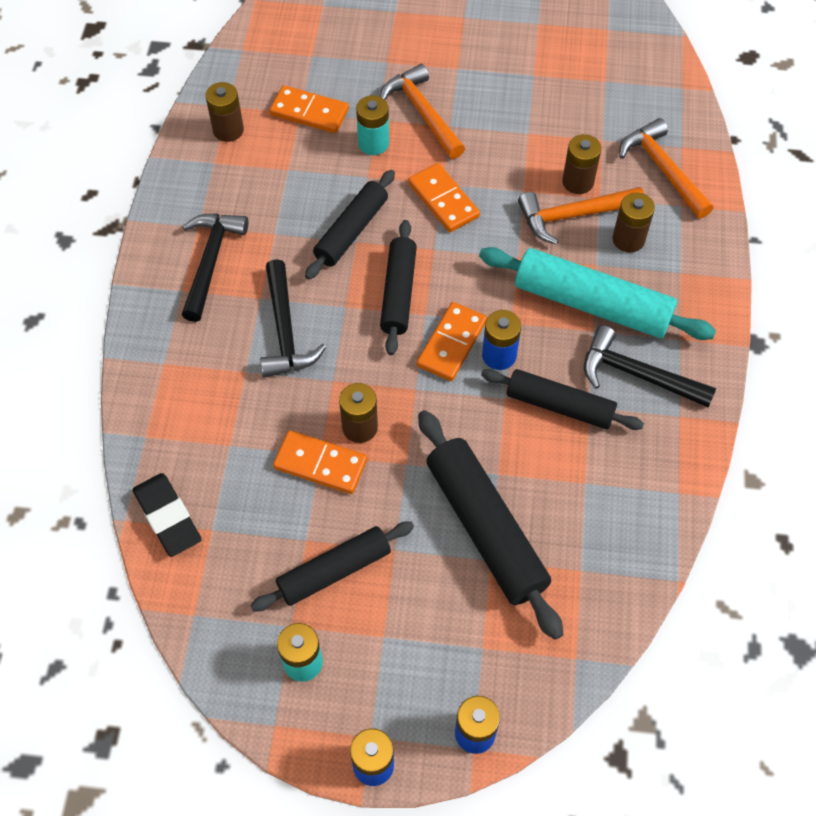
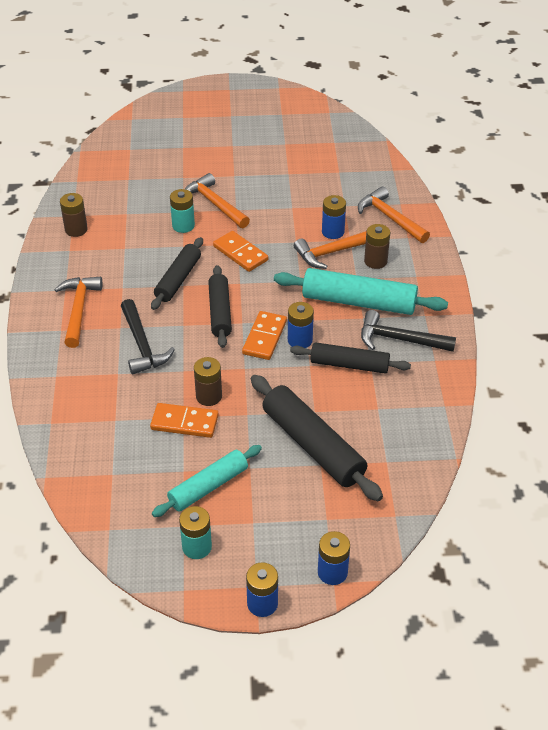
camera: 10 degrees left, 15 degrees down
black eraser [132,473,201,557] -> none
black hammer [182,213,248,322] -> orange hammer [54,277,102,348]
black rolling pin [250,521,414,612] -> turquoise rolling pin [152,445,262,517]
orange domino [269,85,349,133] -> none
brown battery [562,134,601,194] -> blue battery [322,195,346,239]

